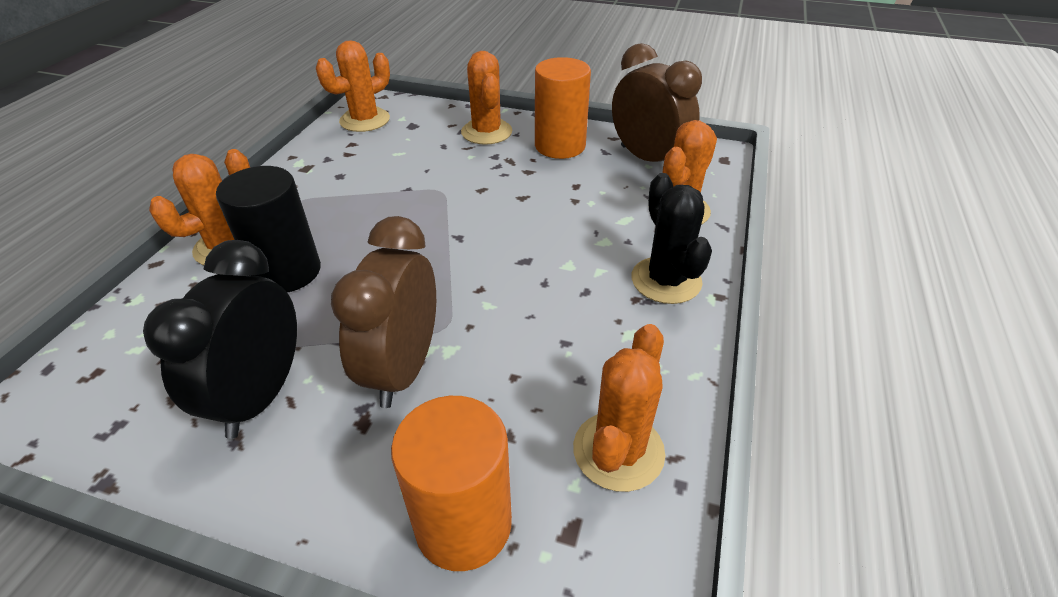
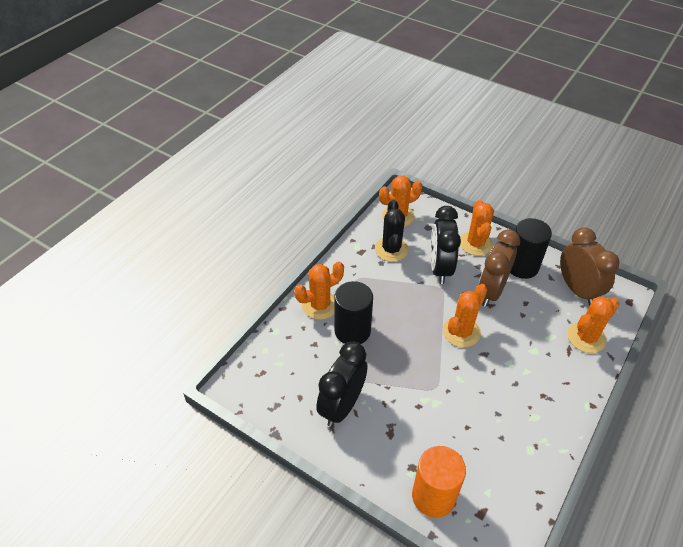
camera: 15 degrees right, 5 degrees up
brown clock [331,216,436,408] -> brown clock moved to [478,229,520,307]
orange cylinder [535,57,591,159] -> black cylinder [510,218,552,279]
orange cactus [573,324,665,492] -> orange cactus moved to [443,284,487,347]
black cactus [632,173,712,304] -> black cactus moved to [375,200,409,262]
none -> black clock [430,206,461,284]

